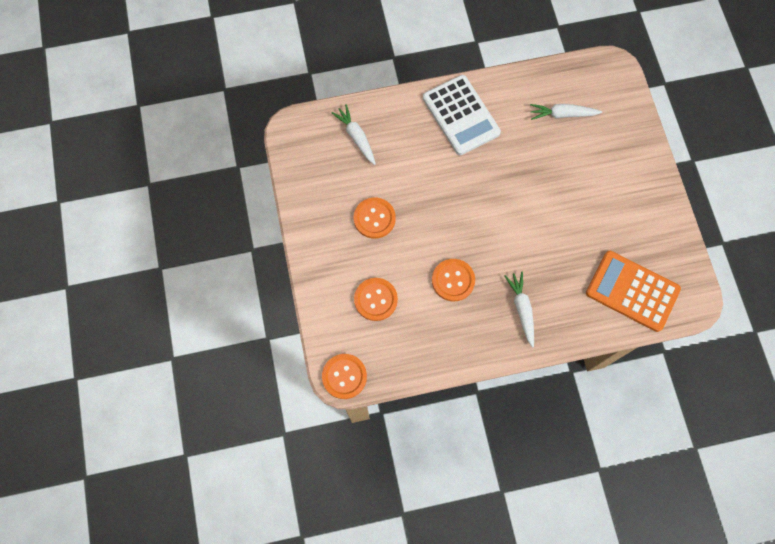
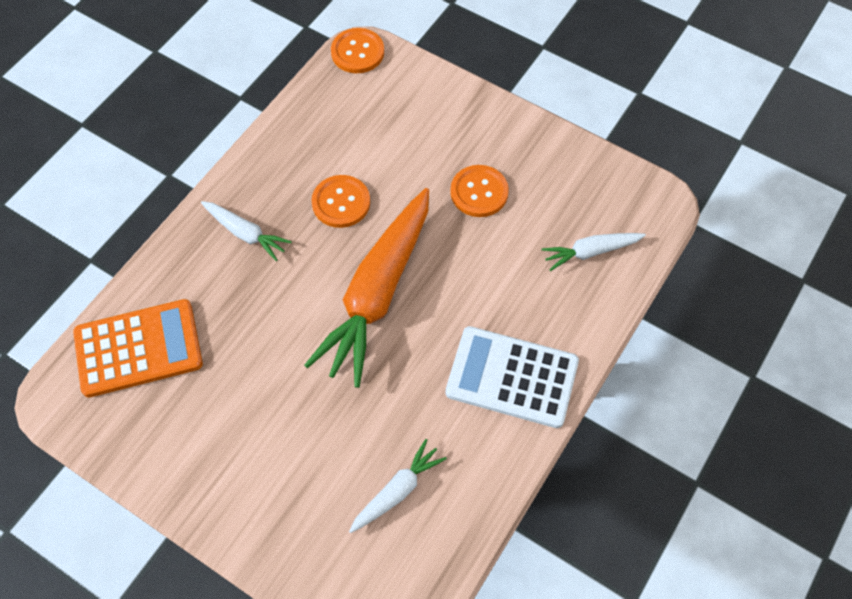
camera: 135 degrees right, 10 degrees down
white carrot [331,104,376,165] -> white carrot turned 150 degrees clockwise [541,233,646,271]
orange button [354,278,398,321] -> none
none -> orange carrot [304,188,429,388]

